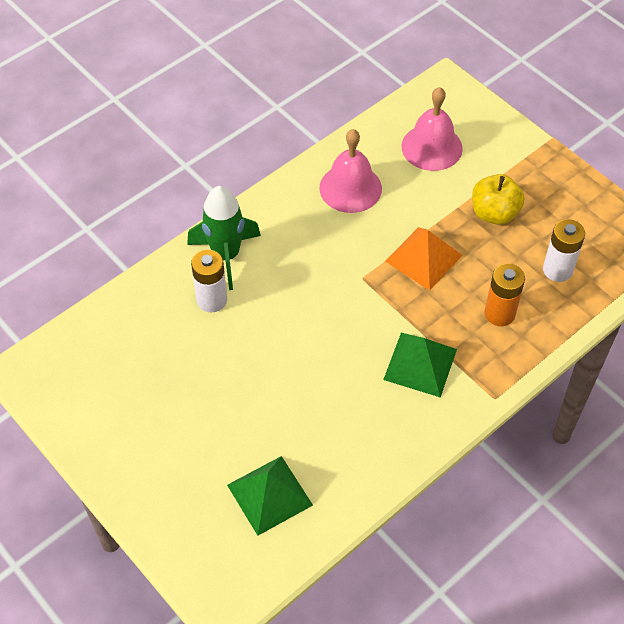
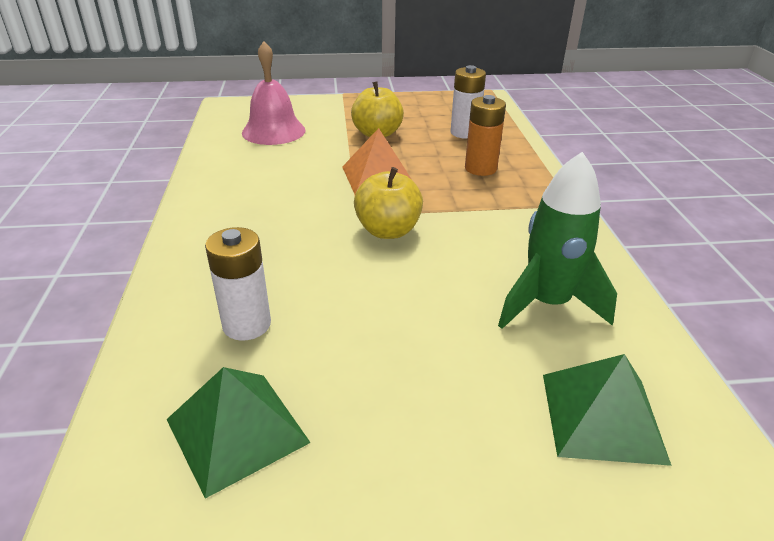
camera: 55 degrees left, 20 degrees down
green rocket [187,186,261,290] -> green rocket moved to [498,152,617,329]
pink bell [319,129,382,213] -> none
green pyramid [383,333,457,398] -> green pyramid moved to [167,367,311,499]
none -> yellow apple [354,167,423,239]

